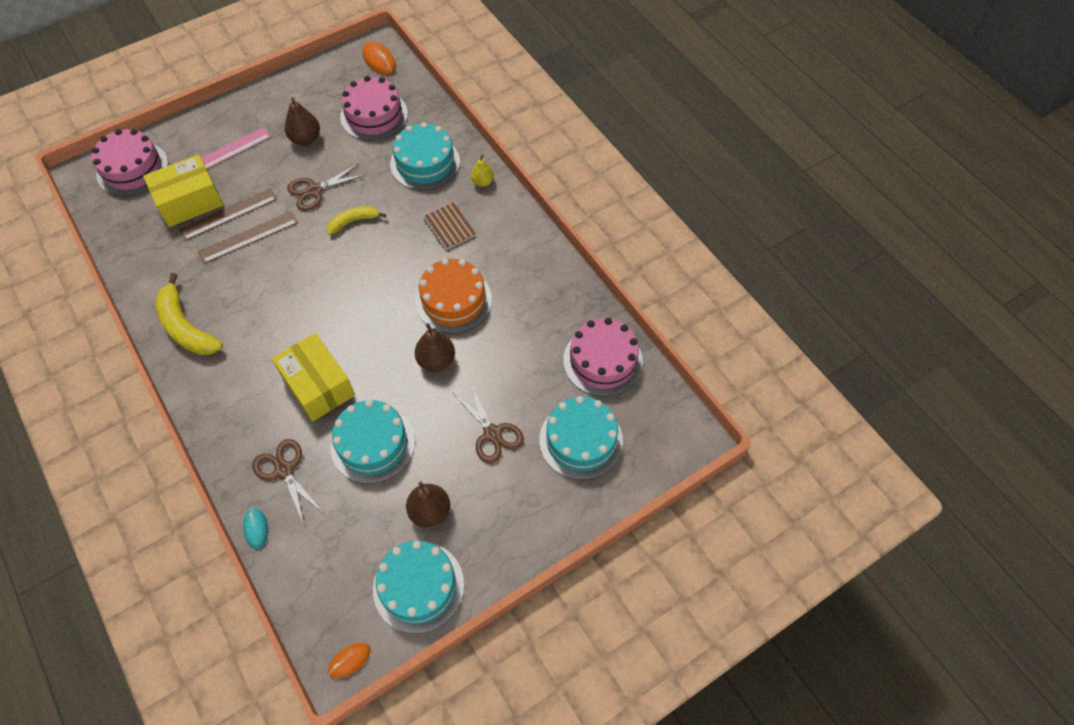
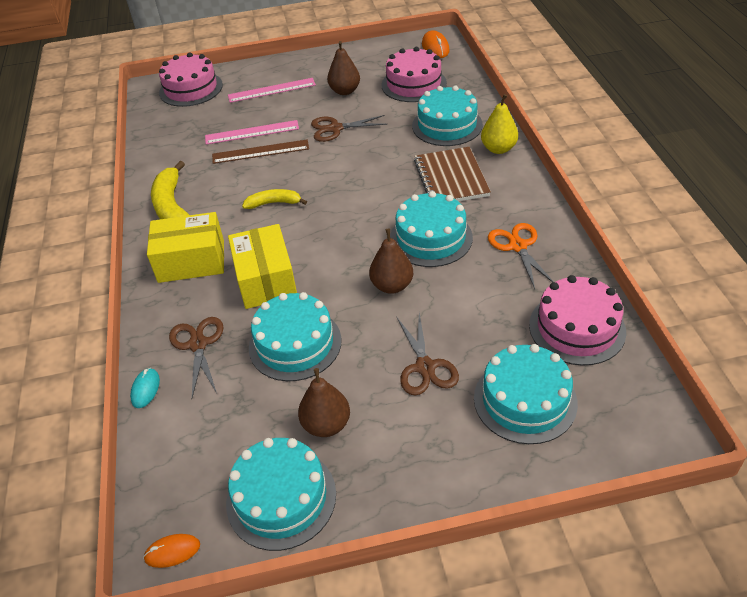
camera: 25 degrees right, 15 degrees down
yellow box [143,154,224,227] -> yellow box moved to [147,212,224,283]
brown ruler [179,188,277,241] -> pink ruler [205,120,299,145]
yellow banana [327,206,386,235] -> yellow banana moved to [242,189,307,209]
orange cake [415,258,492,334] -> turquoise cake [390,191,473,267]
brown notebook [423,202,476,250] -> brown notebook [414,147,491,201], size x1.58
yellow pear [471,155,494,187] -> yellow pear [481,94,518,154], size x1.53
none -> orange scissors [488,223,554,289]

